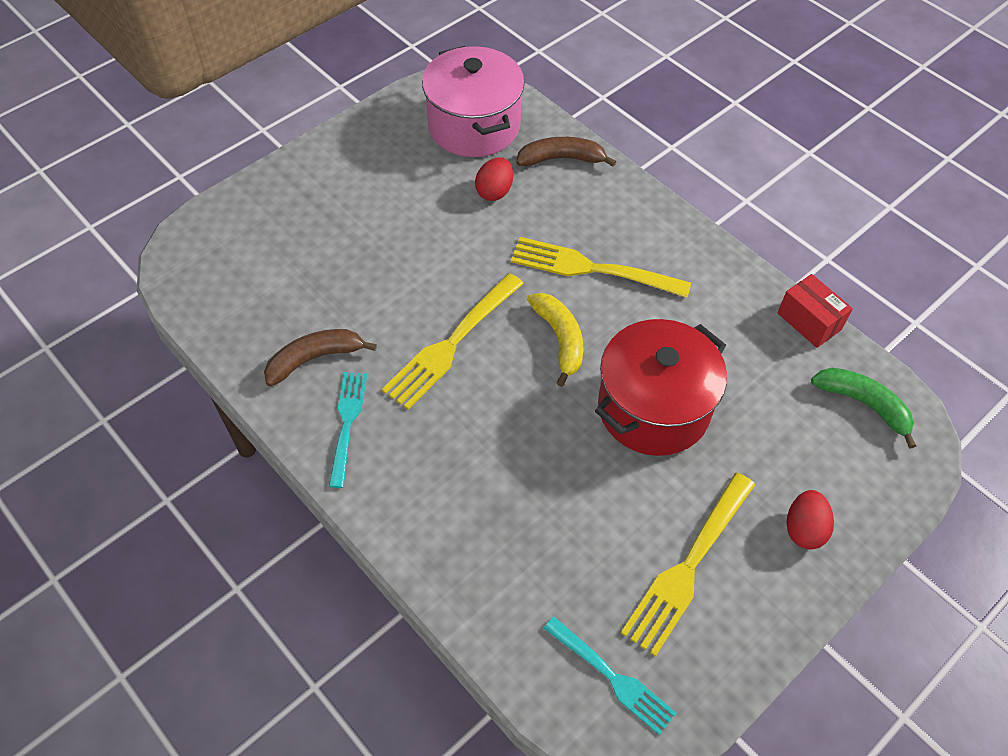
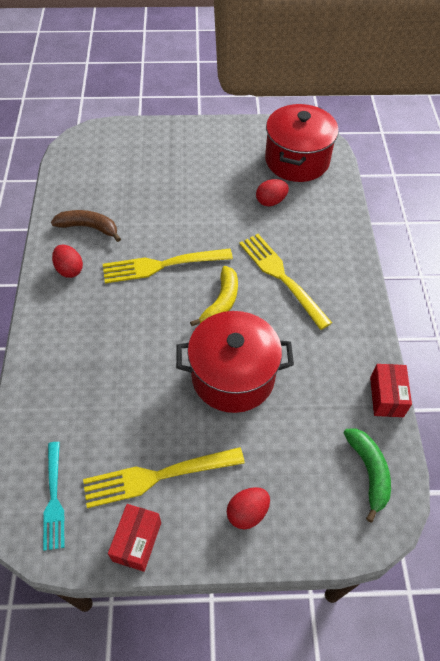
camera: 40 degrees right, 0 degrees up
turquoise fork [329,372,367,488] -> red egg [52,245,83,278]
pink pot [422,46,525,157] -> red pot [265,104,339,182]
brown banana [516,137,616,167] -> none
none -> red box [108,504,161,572]

